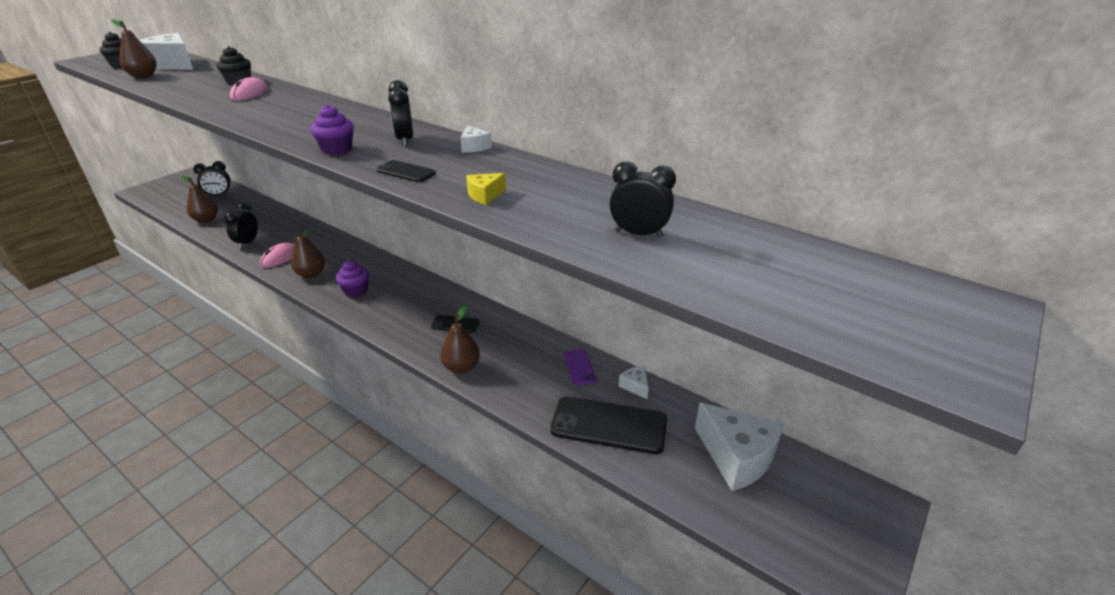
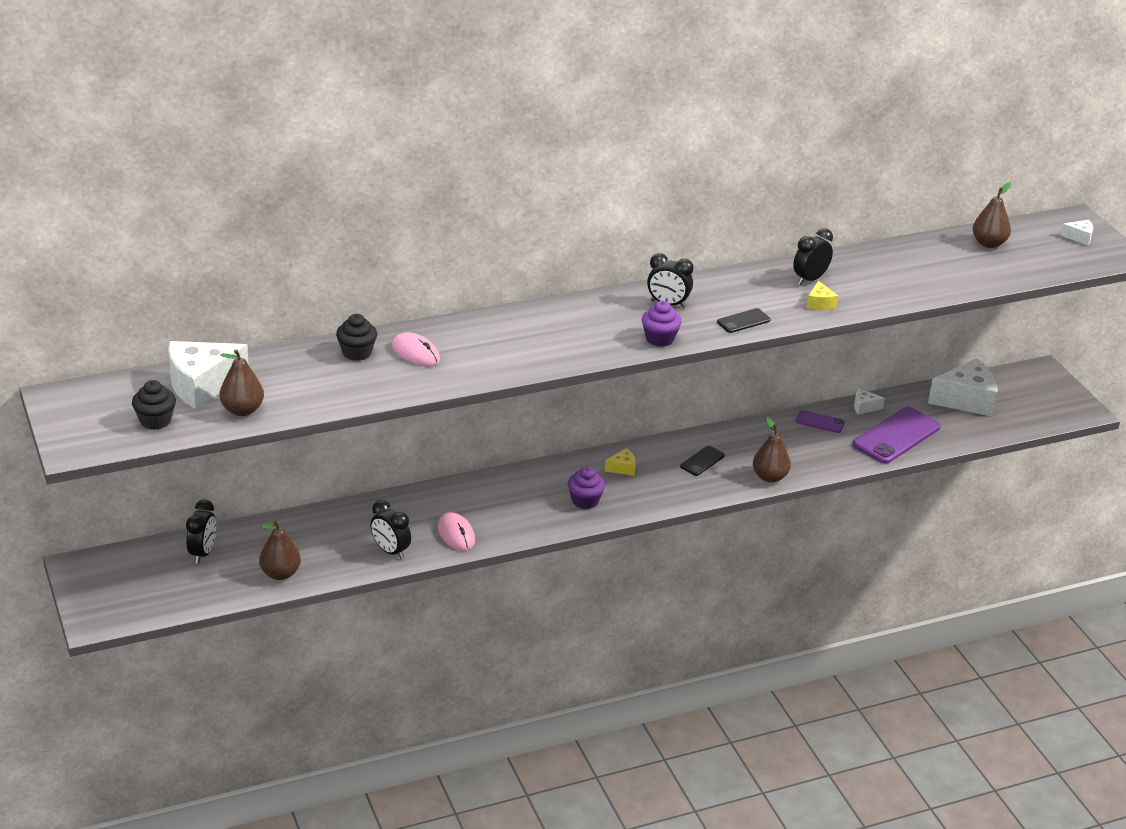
camera: 60 degrees left, 0 degrees up
brown pear [291,228,325,278] -> brown pear moved to [973,182,1011,248]
white cheese [460,126,492,153] -> white cheese moved to [1060,220,1093,245]
black phone [550,396,667,454] -> purple phone [853,407,940,464]
black clock [610,161,676,238] -> black clock moved to [793,228,833,285]
none -> yellow cheese [605,448,636,476]

